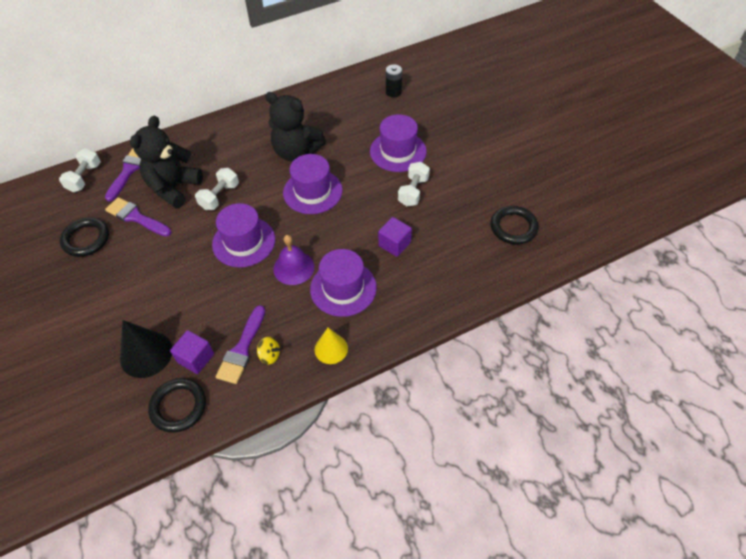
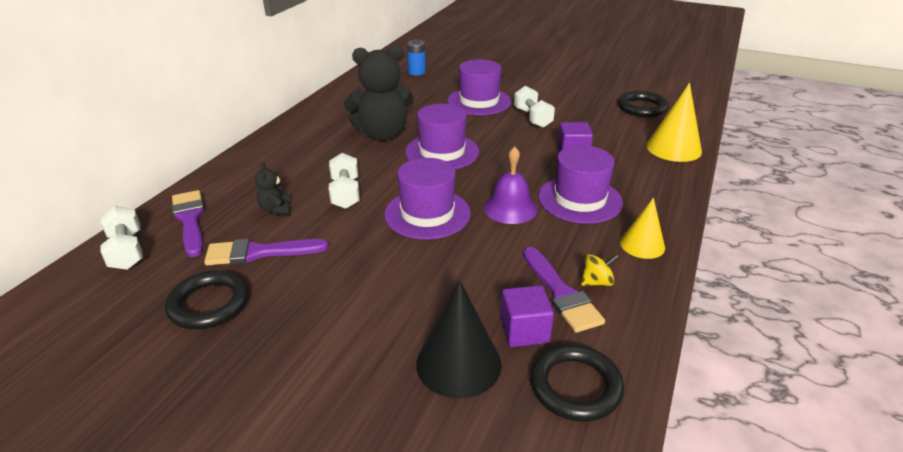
camera: 40 degrees left, 20 degrees down
black teddy bear [130,116,203,208] -> black teddy bear [255,163,291,215], size x0.44
black battery [386,64,402,97] -> blue battery [407,39,426,75]
none -> yellow cone [646,83,702,162]

